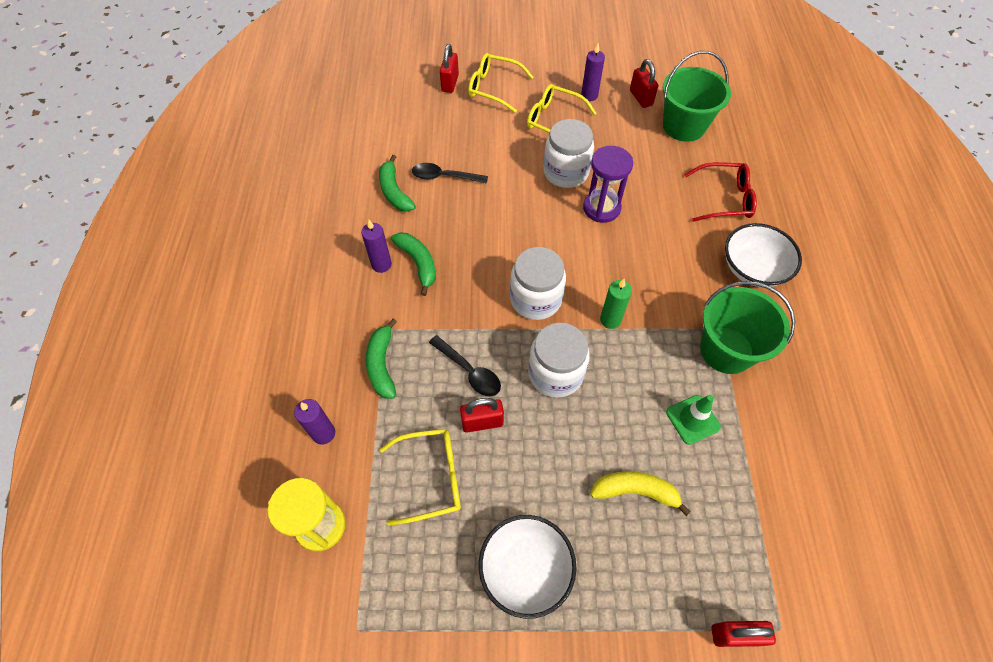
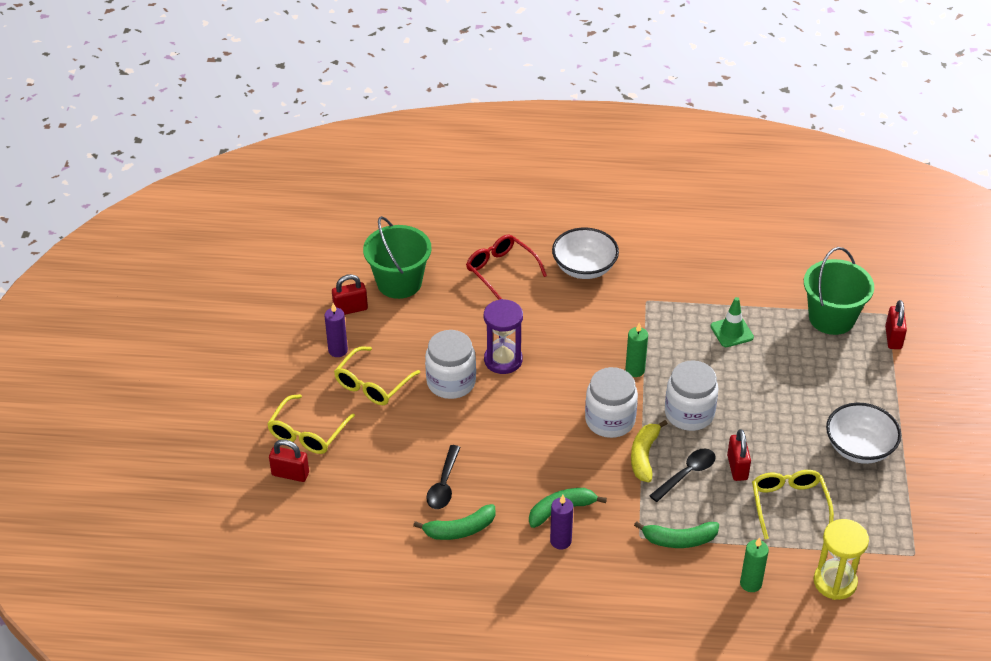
camera: 85 degrees left, 15 degrees down
purple candle [294,399,335,445] -> green candle [740,537,769,592]
yellow banana [590,471,691,516] -> yellow banana moved to [631,420,668,483]
red glasses [684,162,757,222] -> red glasses turned 45 degrees counterclockwise [466,234,547,300]
green bucket [700,281,795,374] -> green bucket moved to [804,247,874,335]

